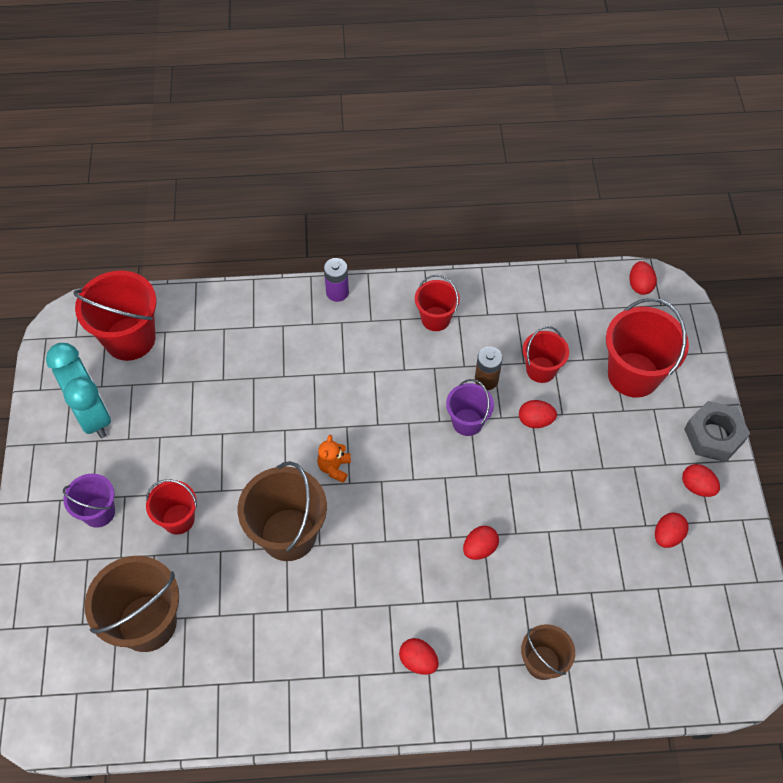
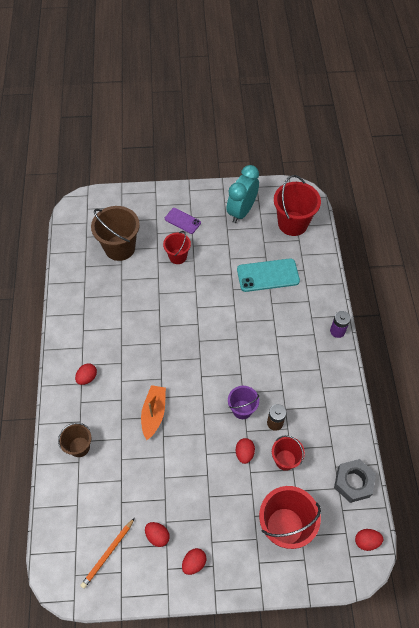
camera: 90 degrees right, 0 degrees up
turquoise clock [46,343,111,438] -> turquoise clock turned 150 degrees clockwise [226,165,259,223]
purple bucket [63,474,115,528] -> purple phone [165,208,201,234]
brown bucket [238,461,327,561] -> none
orange teddy bear [317,435,351,483] -> none
red bucket [415,275,460,331] -> none
red egg [463,526,499,560] -> orange boat [141,385,166,440]
grey nut [684,401,750,462] -> grey nut moved to [334,459,376,503]
none -> orange pencil [80,518,135,589]
none -> turquoise phone [237,258,300,292]

